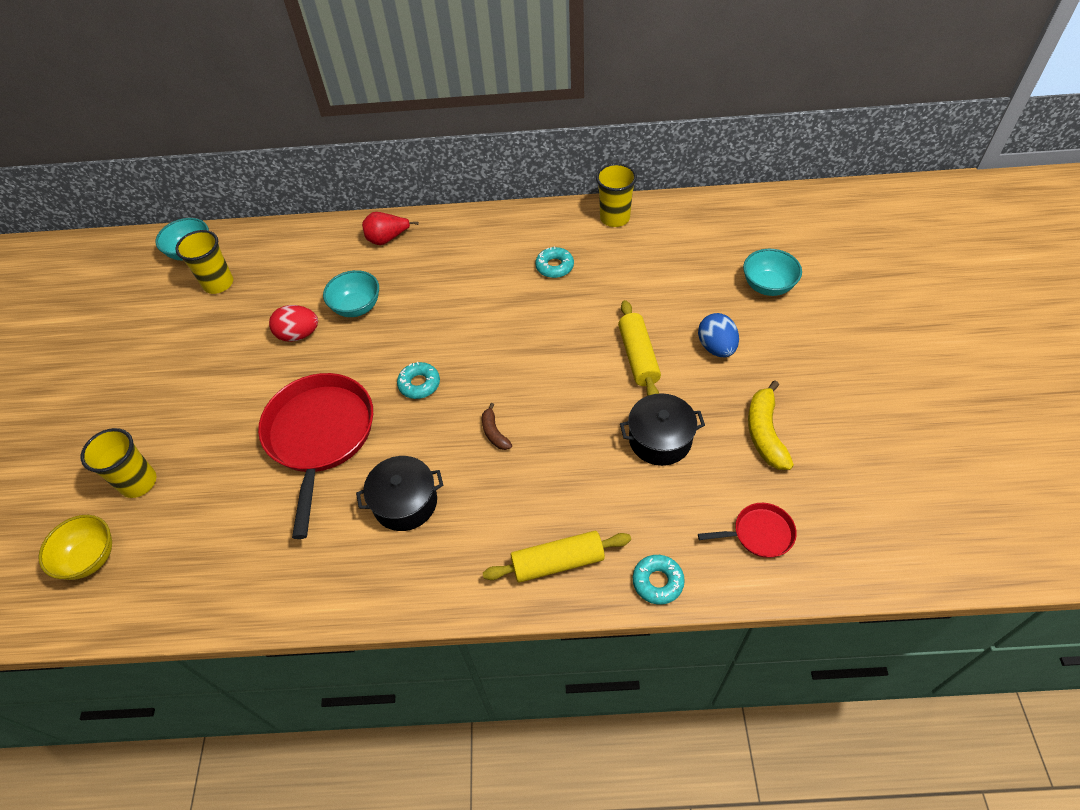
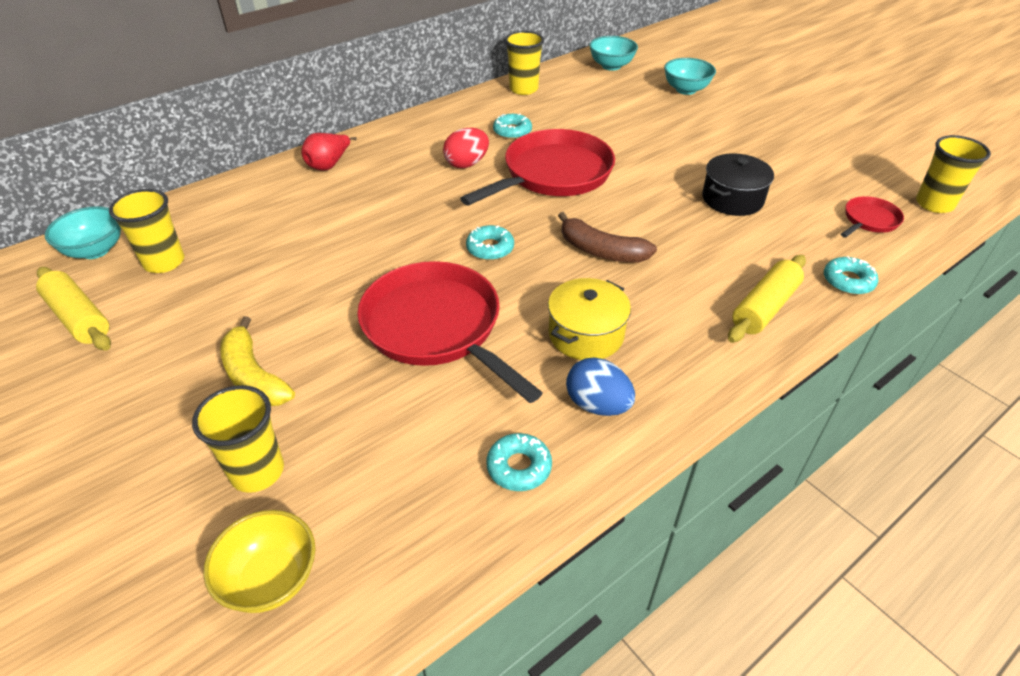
camera: 40 degrees left, 10 degrees down
red egg [269,305,318,342] -> red egg moved to [443,128,489,168]
turquoise bowl [323,270,379,317] -> turquoise bowl moved to [589,36,638,71]
black pot [356,456,443,531] -> yellow pot [548,278,631,360]
brown banana [482,403,512,450] -> brown banana [558,212,657,262], size x1.76
yellow rolling pin [618,300,661,396] -> yellow rolling pin moved to [36,267,111,351]
blue egg [698,313,739,357] -> blue egg moved to [566,357,635,416]
yellow banana [748,381,794,470] -> yellow banana moved to [220,316,295,406]
none -> red pan [460,129,615,206]
none -> turquoise donut [486,433,552,491]
none -> yellow cup [916,135,991,213]

